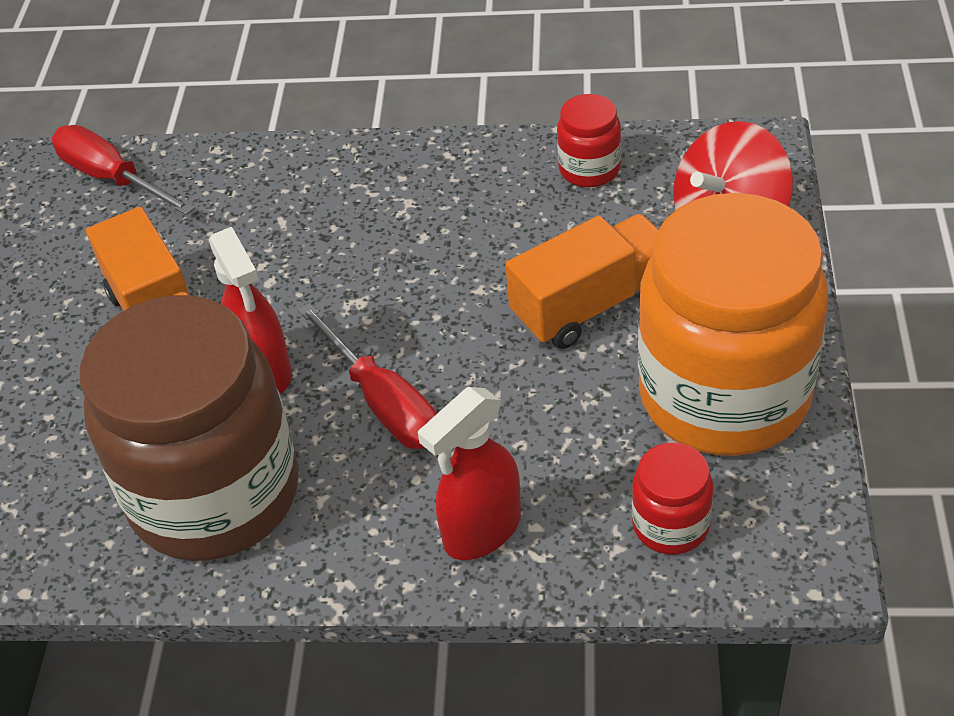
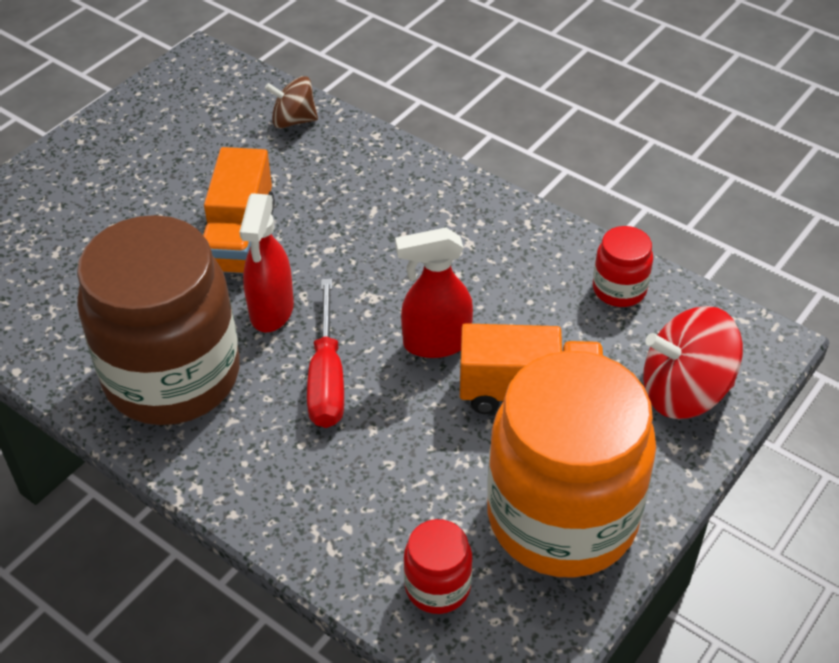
camera: 30 degrees right, 0 degrees up
red screwdriver [52,125,195,215] -> brown spinning top [265,76,318,128]
red spray bottle [418,387,521,560] -> red spray bottle moved to [395,227,473,358]

